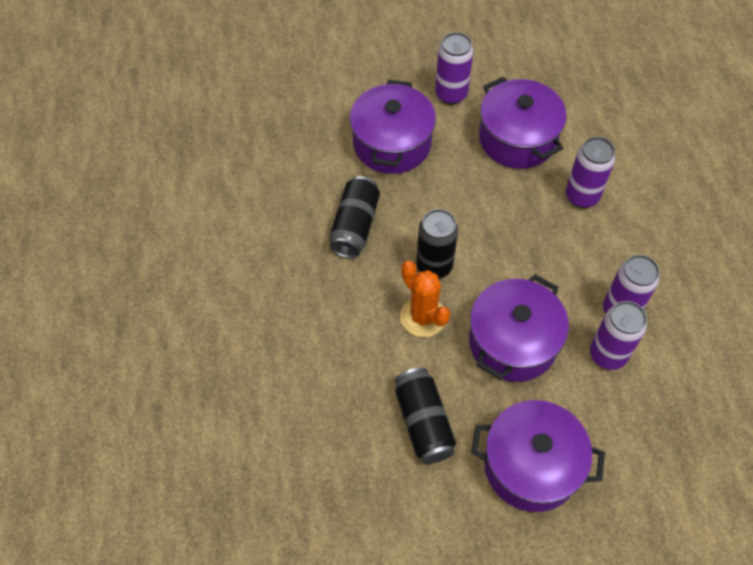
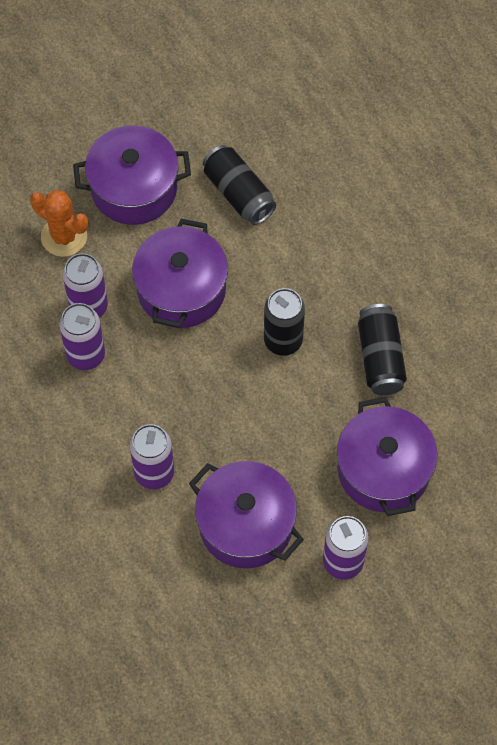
camera: 160 degrees right, 5 degrees up
orange cactus [400,261,451,337] -> orange cactus moved to [30,190,88,257]

